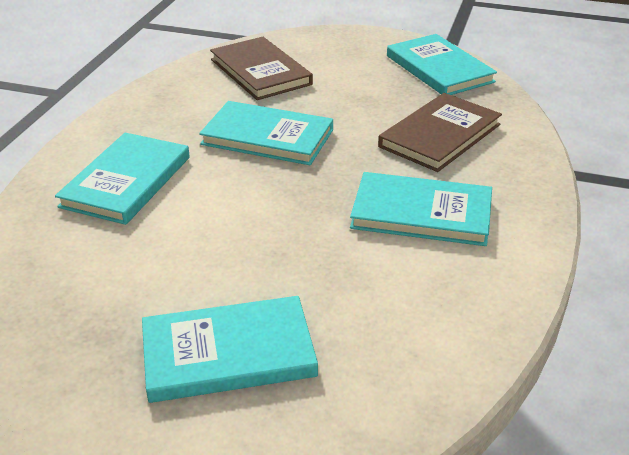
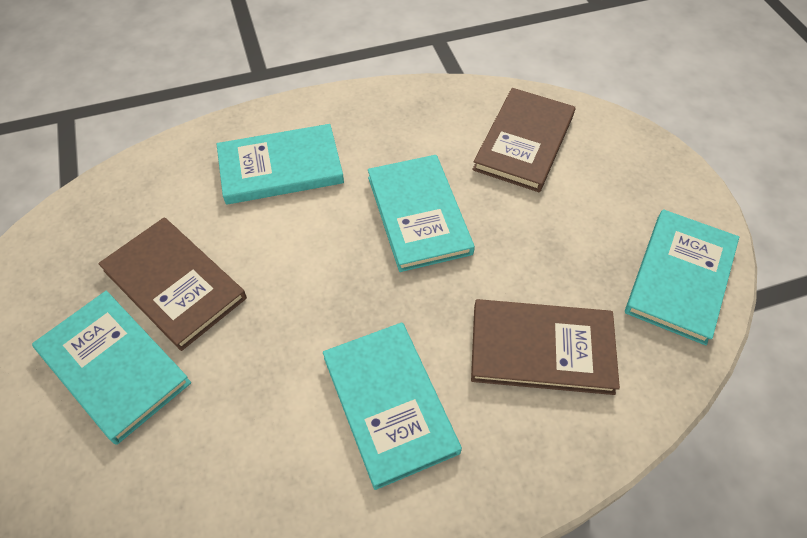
camera: 55 degrees right, 20 degrees up
none -> brown book [98,218,247,351]

